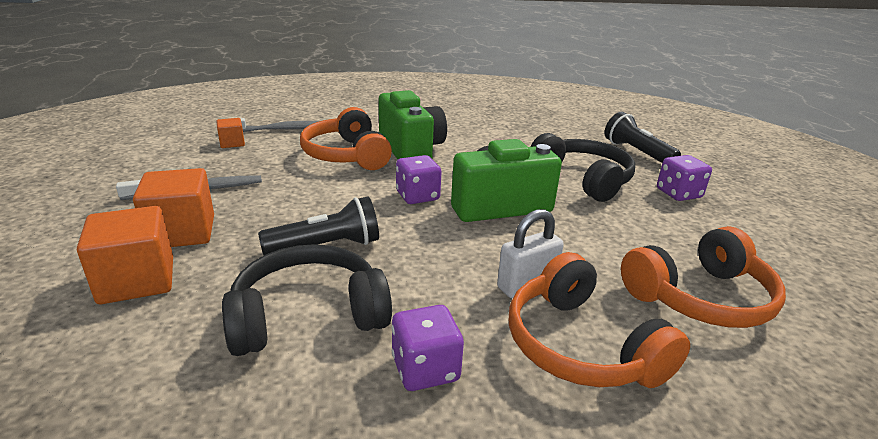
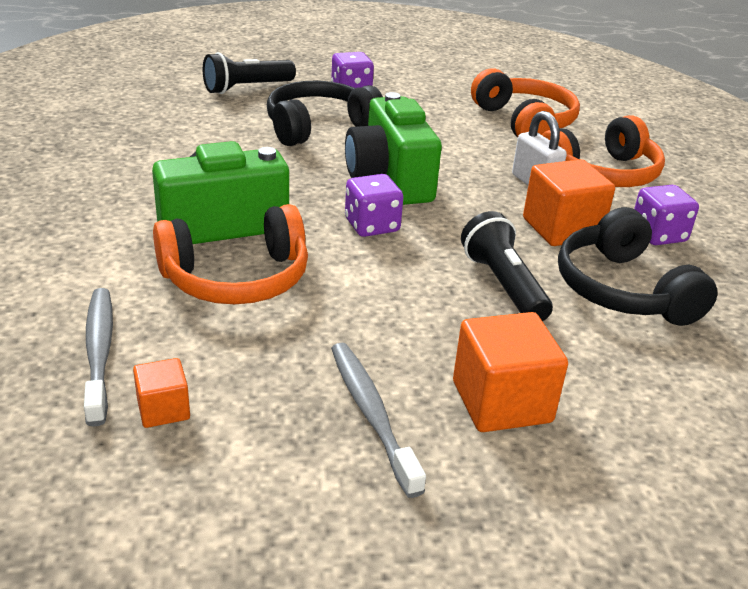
camera: 90 degrees left, 5 degrees up
orange cube [77,206,173,304] -> orange cube moved to [523,159,615,246]

